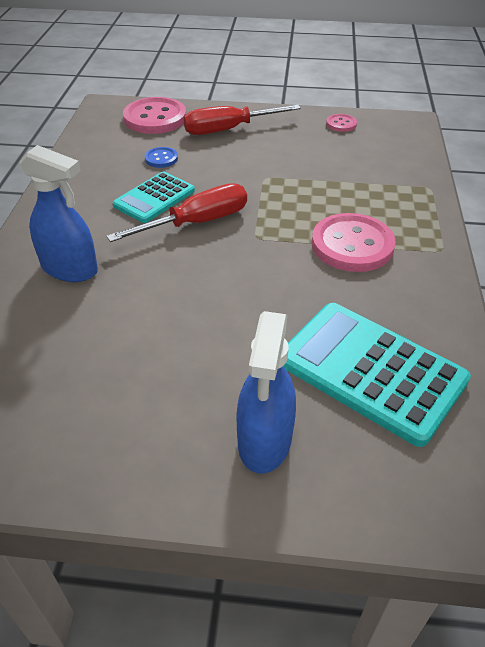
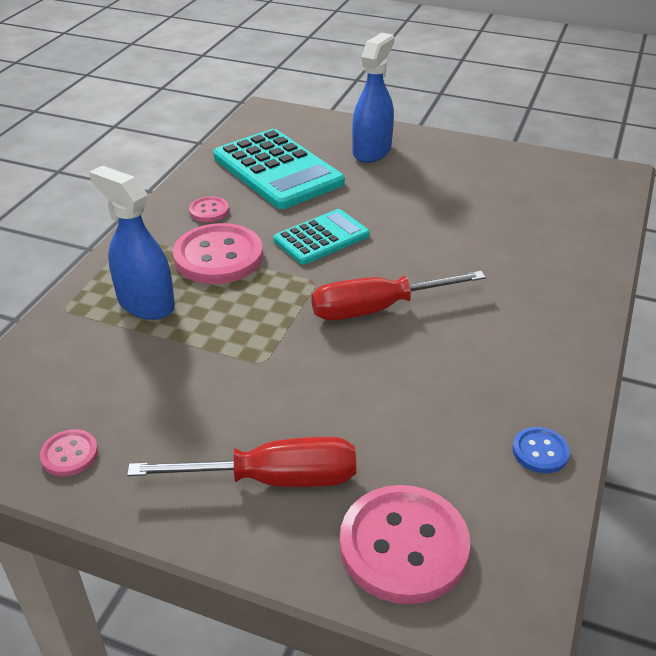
camera: 165 degrees left, 5 degrees down
blue spray bottle [20,145,98,282] -> blue spray bottle moved to [89,166,175,320]
turquoise calculator [113,172,195,223] -> turquoise calculator moved to [273,209,370,265]
blue button [145,147,178,168] -> blue button moved to [512,427,570,474]
none -> pink button [189,196,229,222]

